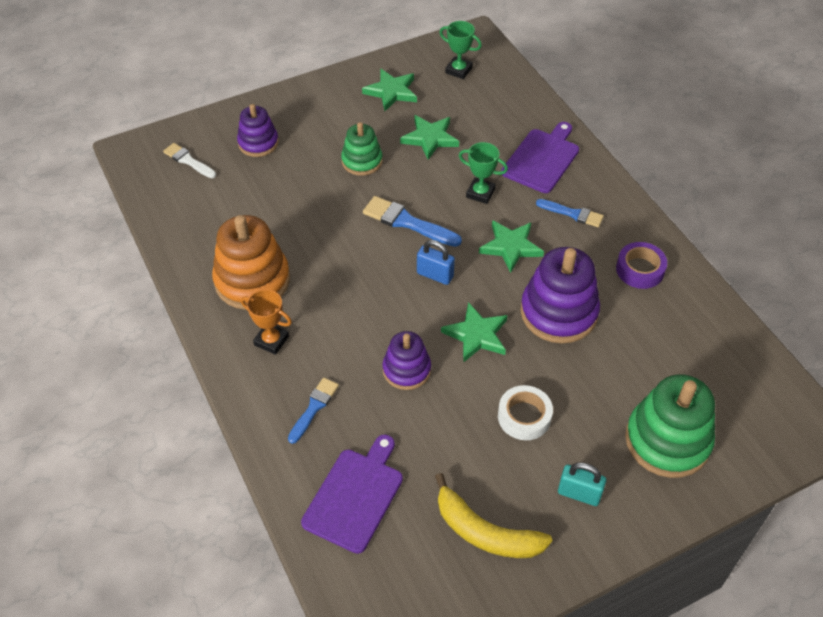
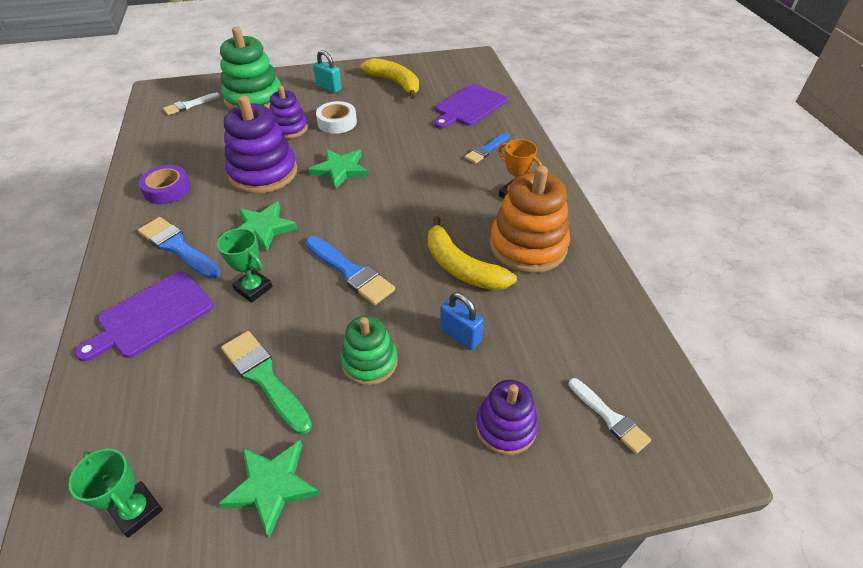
camera: 165 degrees left, 5 degrees down
purple stacking toy [382,331,431,390] -> purple stacking toy moved to [269,86,308,139]
green star [400,115,459,160] -> green brush [221,331,312,434]
blue padlock [417,240,455,285] -> blue padlock moved to [440,292,484,350]
blue brush [536,199,604,227] -> blue brush [138,217,221,279], size x1.53
none -> white brush [163,93,220,115]
none -> yellow banana [428,216,517,290]

